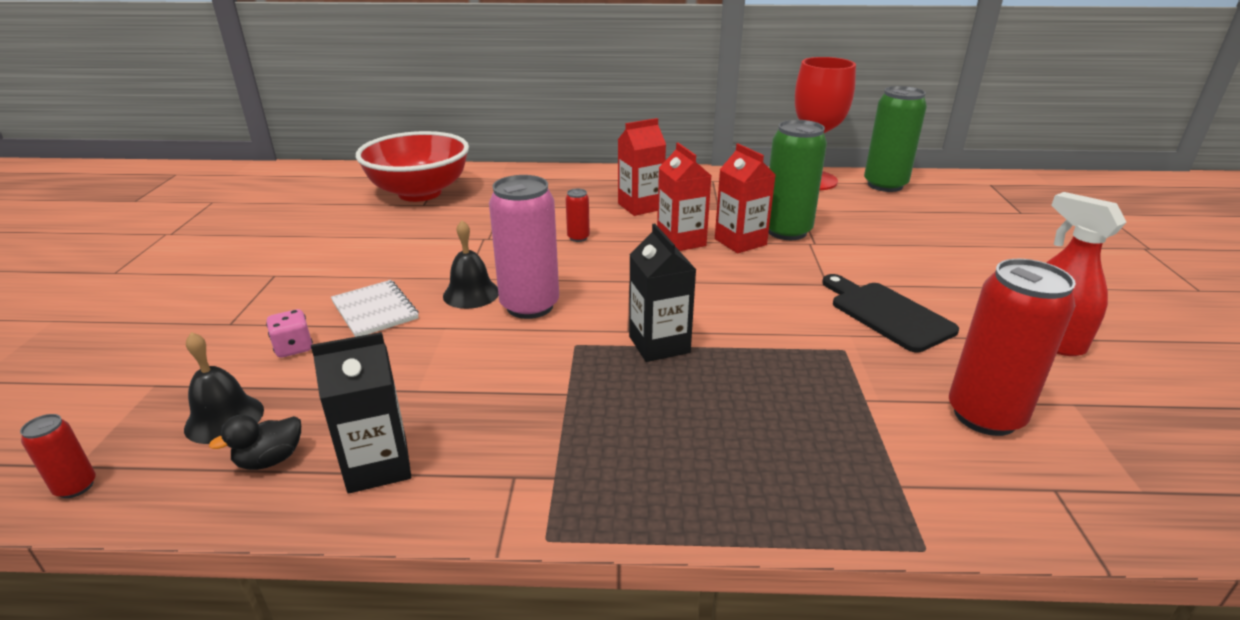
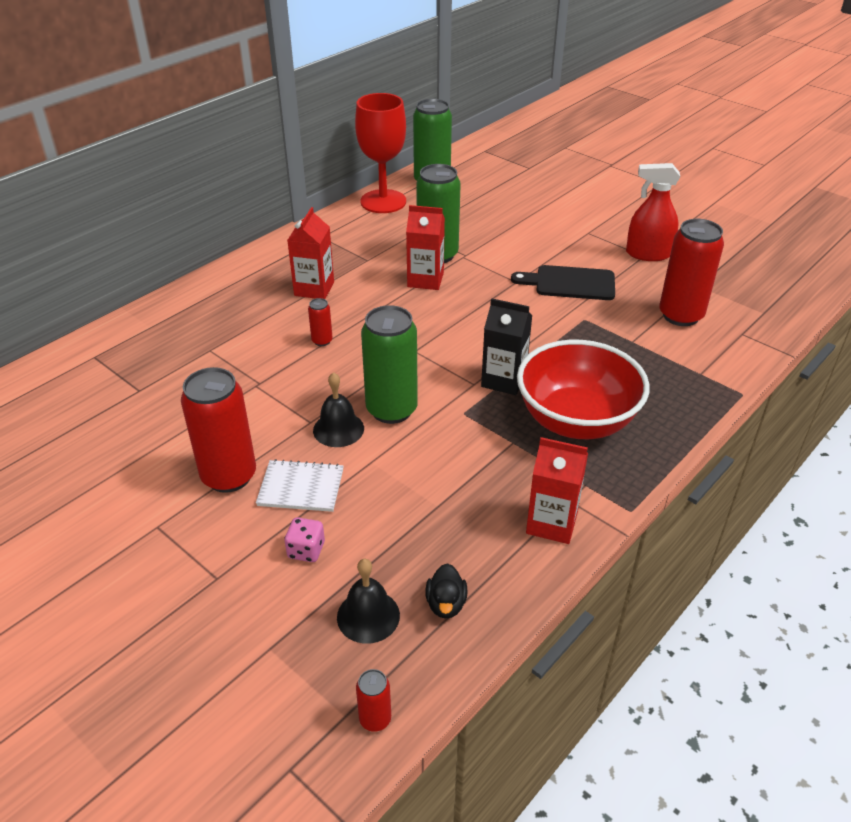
camera: 50 degrees left, 10 degrees up
black carton [311,332,411,494] -> none
red bowl [356,131,469,202] -> red bowl moved to [517,340,650,439]
pink can [489,175,559,319] -> green can [361,305,418,424]
red carton [657,143,711,251] -> red carton moved to [526,437,588,544]
none -> red can [181,367,256,493]

